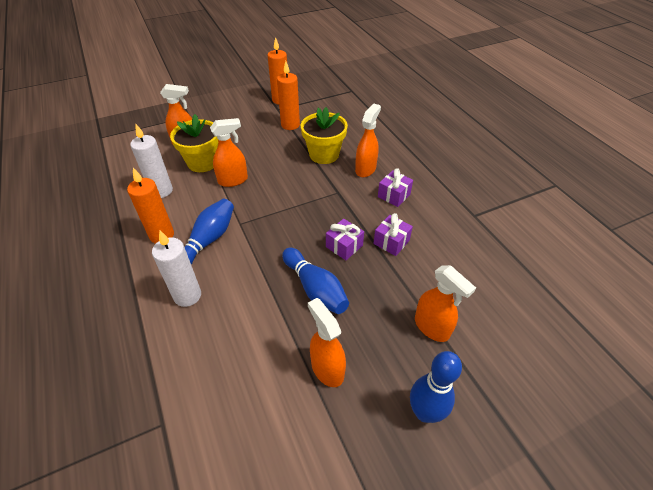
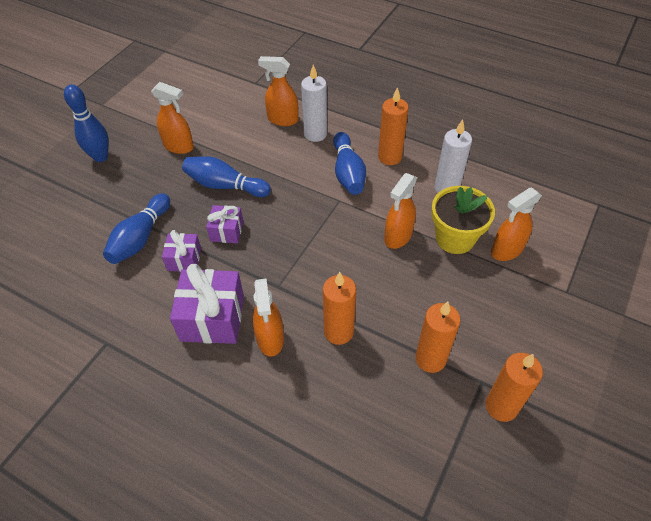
camera: 145 degrees right, 5 degrees up
yellow flower pot [301,107,348,164] -> orange candle [323,272,356,345]
purple gift [378,168,413,207] -> purple gift [170,264,244,344], size x1.77
orange spray bottle [415,265,476,342] -> orange spray bottle moved to [258,56,299,126]
none -> blue bowling pin [103,193,170,264]

